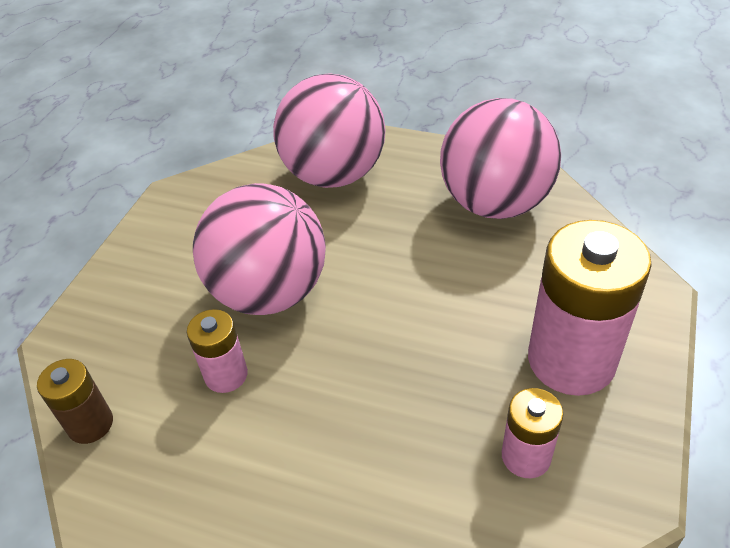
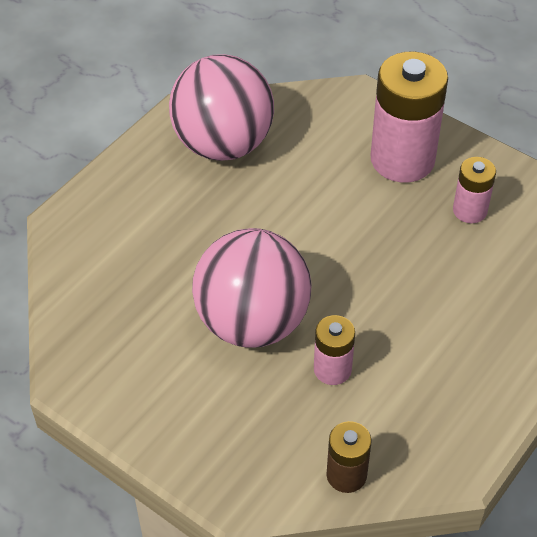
camera: 75 degrees left, 5 degrees up
pink ball [273,73,385,188] -> none

